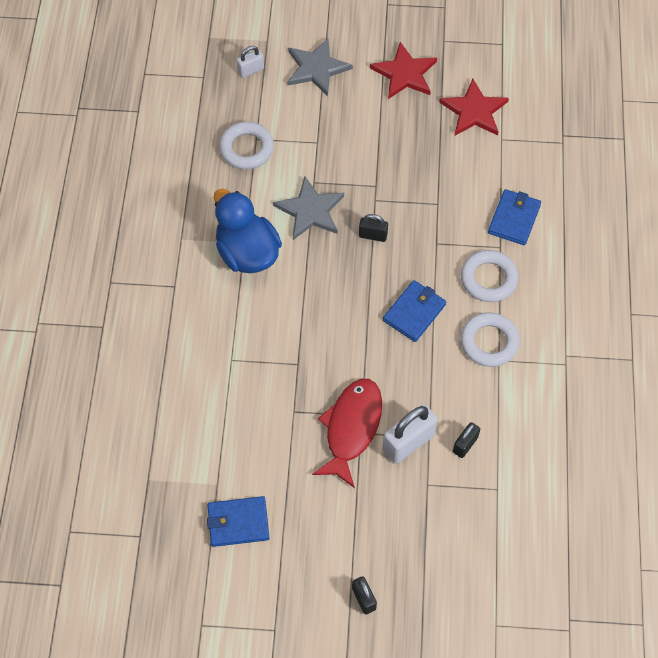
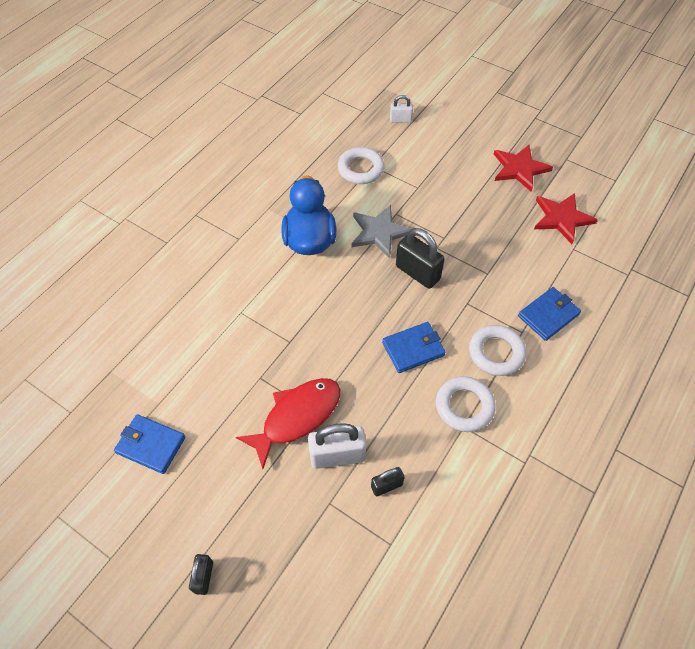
camera: 30 degrees right, 5 degrees down
grey star [287,38,353,96] -> none
black padlock [359,214,388,242] -> black padlock [396,228,445,289], size x1.78

